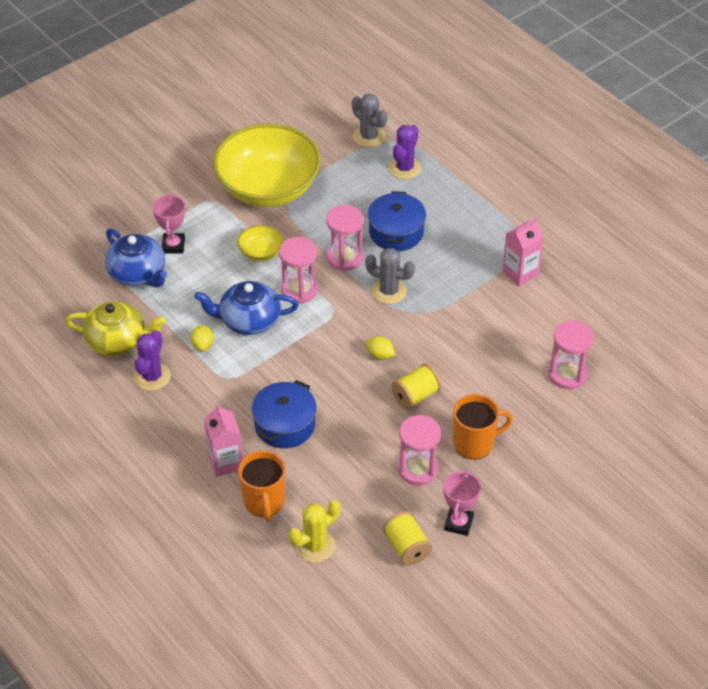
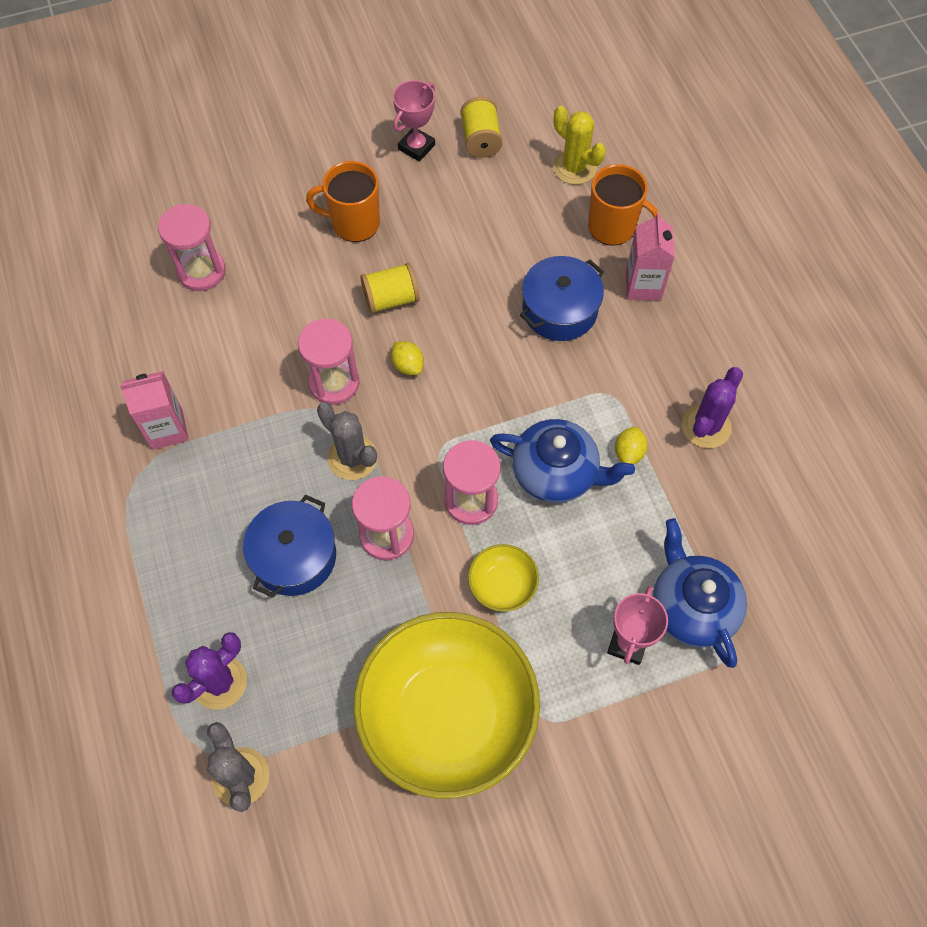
camera: 160 degrees left, 15 degrees up
yellow teapot [65,301,166,356] -> none
orange mug [238,450,286,522] -> orange mug turned 105 degrees clockwise [588,164,660,246]
yellow cactus [289,500,340,563] -> yellow cactus turned 60 degrees clockwise [553,106,606,185]
pink hourglass [398,415,441,485] -> pink hourglass moved to [298,318,360,405]

